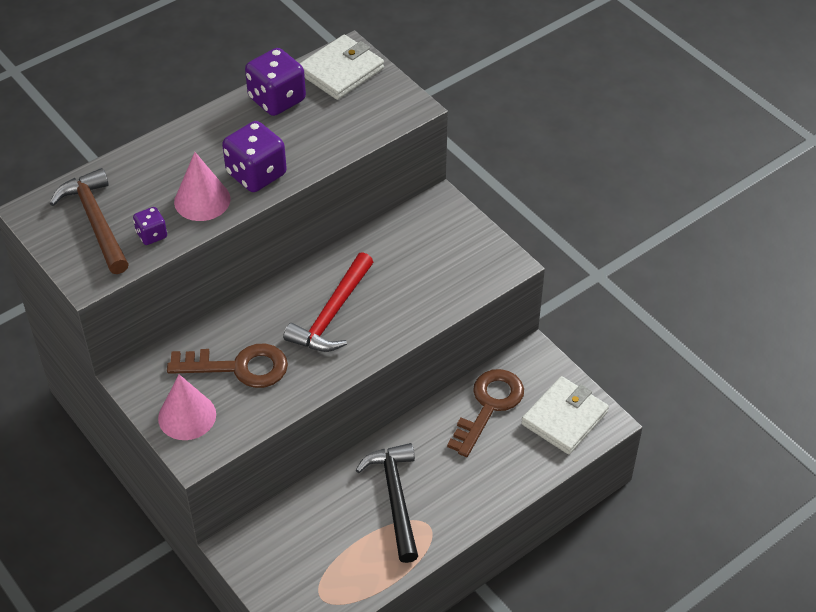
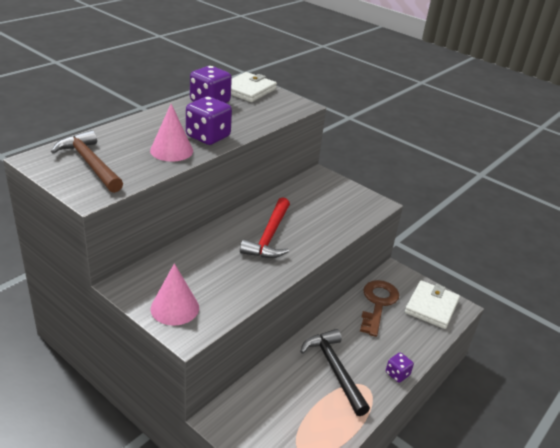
camera: 15 degrees left, 15 degrees down
purple dice [133,207,167,245] -> purple dice moved to [386,353,414,383]
brown key [167,344,288,388] -> none

